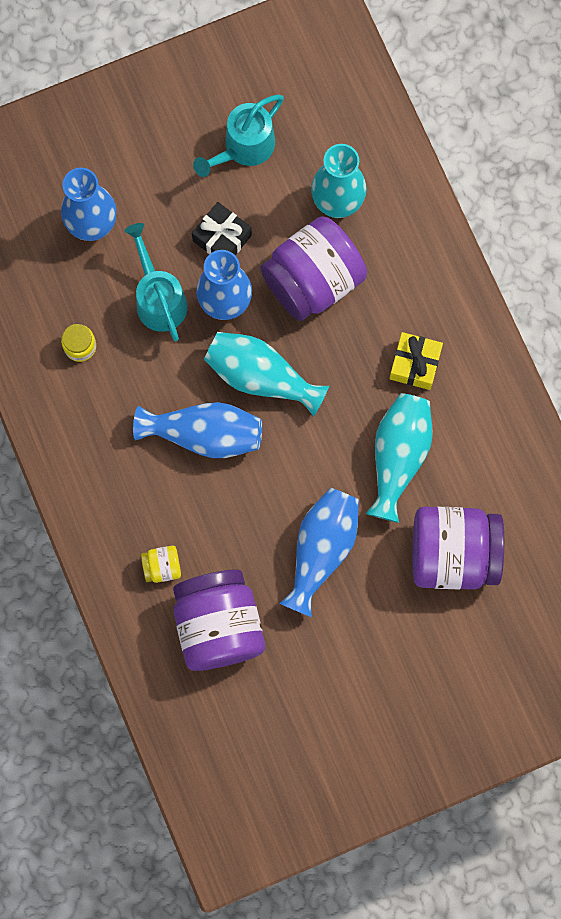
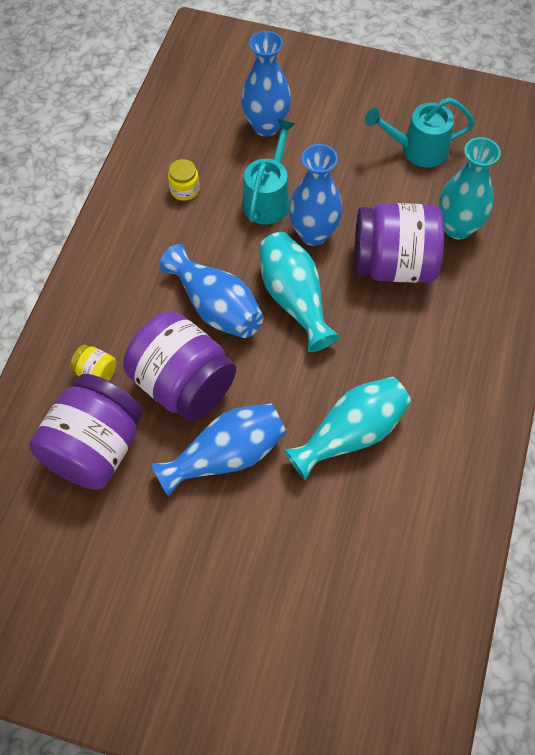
camera: 40 degrees right, 15 degrees down
black gift [192,202,252,255] -> none
yellow gift [389,332,443,390] -> none
purple jar [412,506,504,590] -> purple jar moved to [123,311,236,421]

